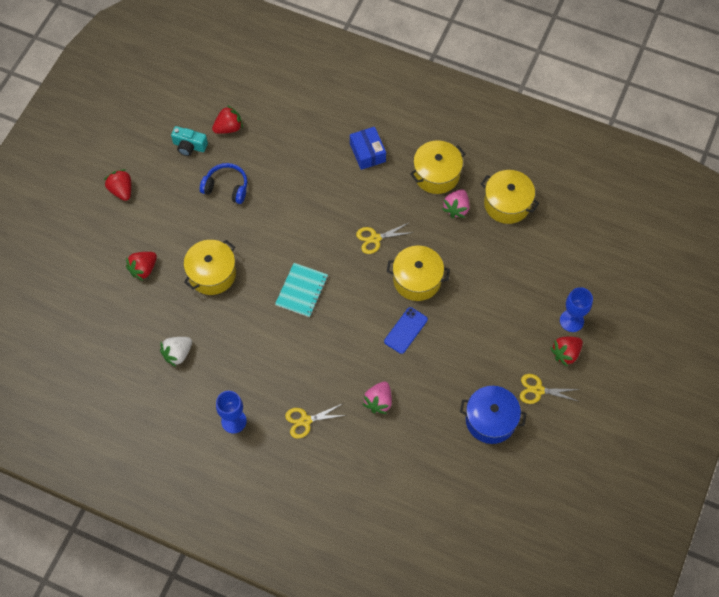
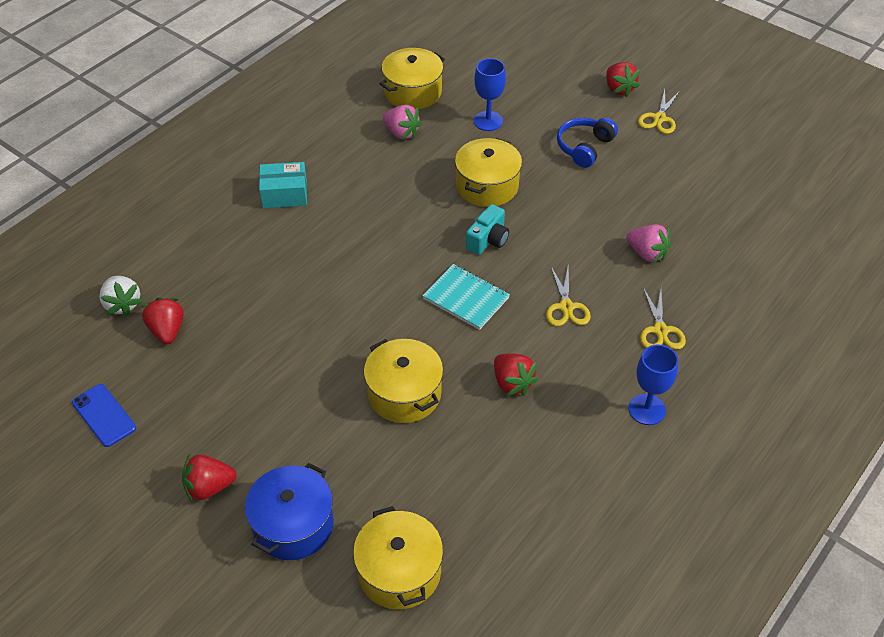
camera: 75 degrees left, 15 degrees down
red strawberry [126,252,157,281] -> red strawberry moved to [494,354,538,396]
white strawberry [160,337,192,367] -> white strawberry moved to [99,276,142,316]
turquoise camera [171,126,208,156] -> turquoise camera moved to [466,204,509,255]
blue headphones [200,163,247,204] -> blue headphones moved to [557,118,618,168]
blue box [350,127,386,170] -> turquoise box [259,162,307,208]
yellow scissors [356,222,414,254] -> yellow scissors moved to [546,266,591,326]
blue phone [384,307,428,354] -> blue phone moved to [72,384,136,447]
yellow pot [410,140,465,194] -> yellow pot moved to [353,506,443,609]
blue pot [460,386,527,444] -> blue pot moved to [245,463,334,560]
blue goblet [560,287,593,332] -> blue goblet moved to [474,58,506,131]

